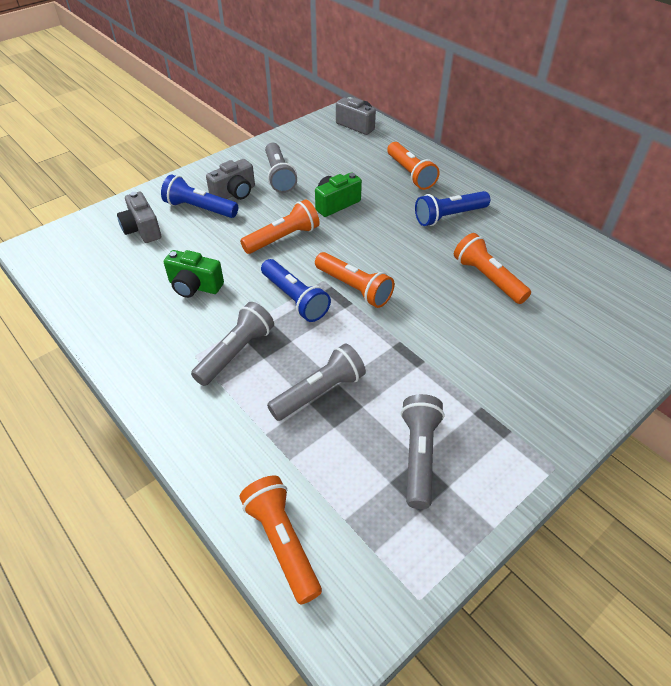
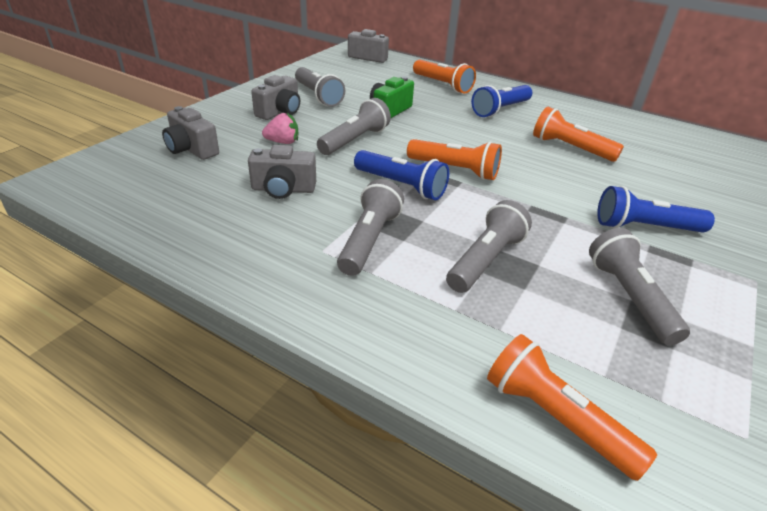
camera: 20 degrees left, 10 degrees down
blue flashlight [161,175,238,218] -> blue flashlight moved to [597,186,715,233]
green camera [164,250,224,298] -> grey camera [248,145,316,199]
orange flashlight [240,199,320,254] -> grey flashlight [317,98,391,155]
none -> pink strawberry [262,113,298,144]

